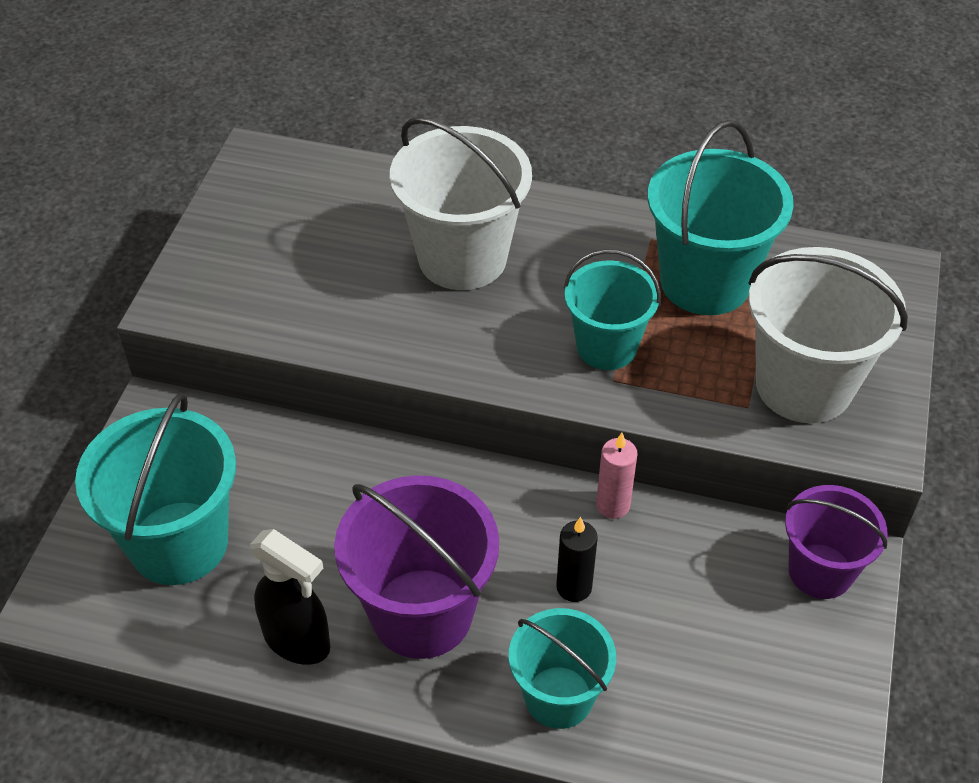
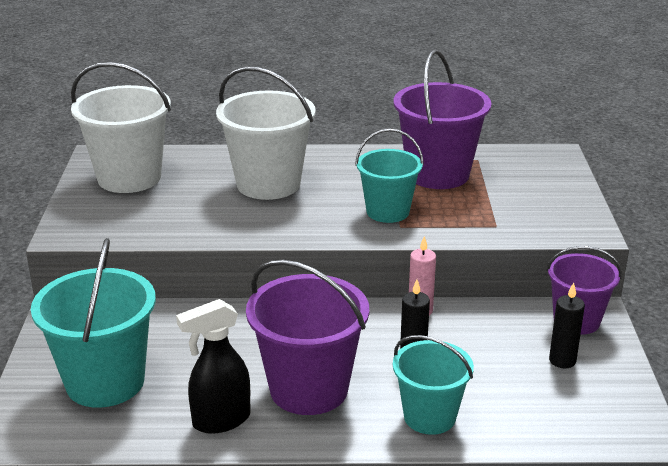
camera: 15 degrees left, 20 degrees down
black spray bottle [250,529,330,665] -> black spray bottle turned 135 degrees clockwise [176,299,250,434]
turquoise bucket [647,120,794,315] -> purple bucket [393,50,492,189]
white bucket [748,247,908,423] -> white bucket moved to [71,62,171,193]
none -> black candle [549,282,585,368]

